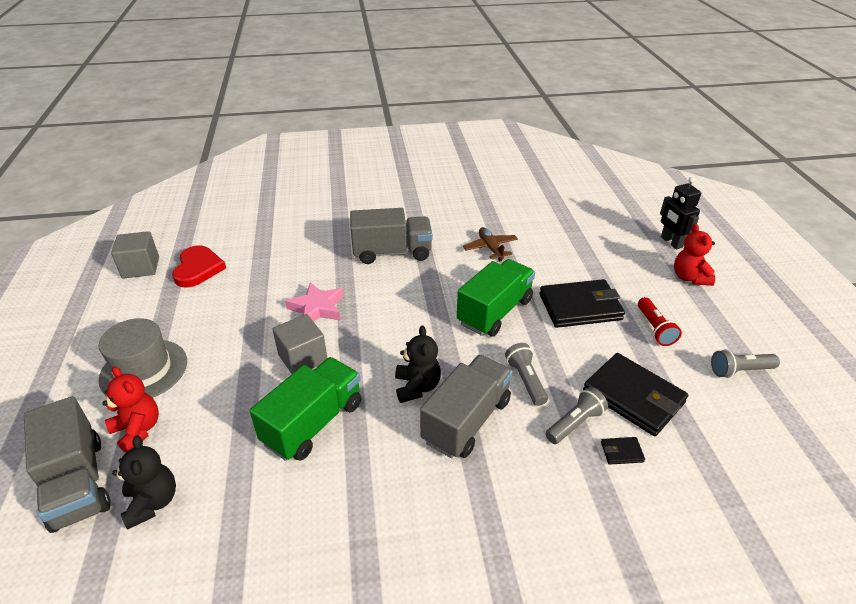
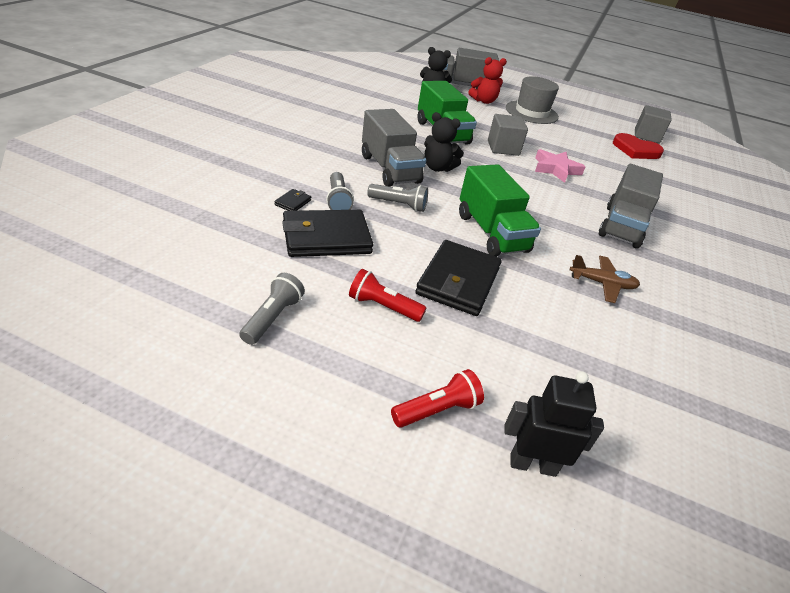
camera: 115 degrees right, 0 degrees up
red teddy bear [674,224,715,286] -> red flashlight [391,369,484,428]

